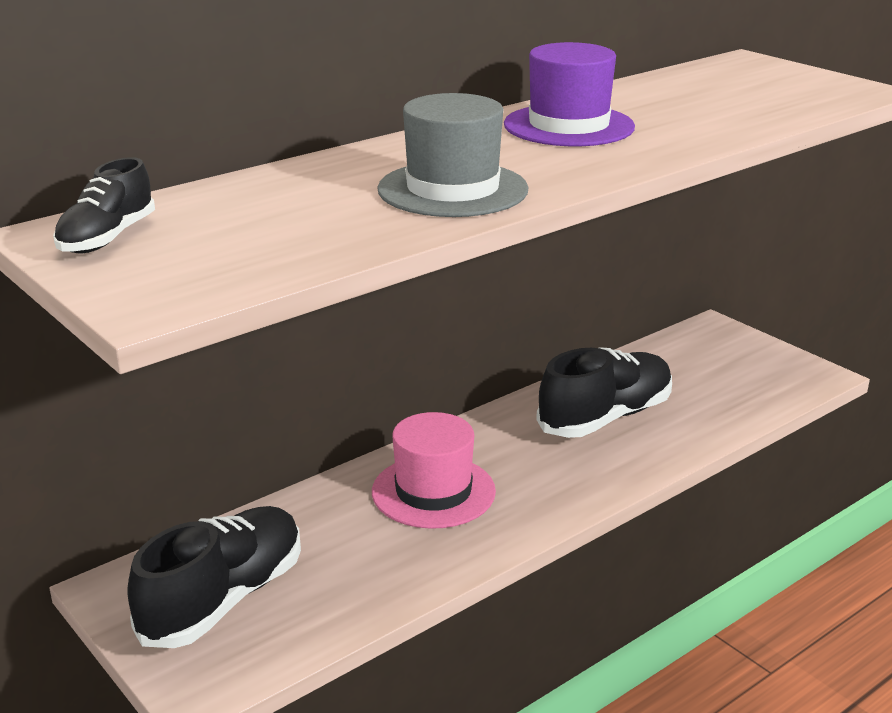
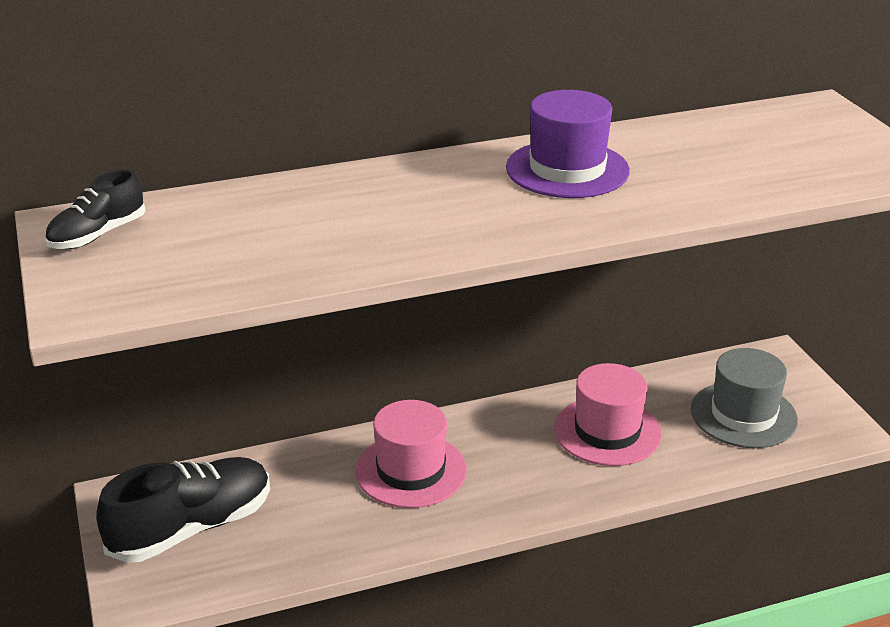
camera: 20 degrees right, 5 degrees up
grey hat [377,93,528,217] -> grey hat moved to [691,348,798,448]
black shoe [536,347,672,438] -> pink hat [554,363,662,466]

